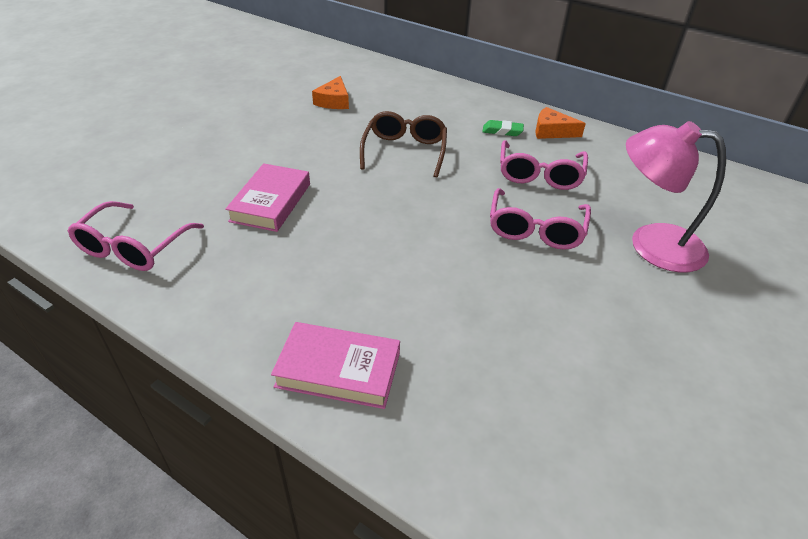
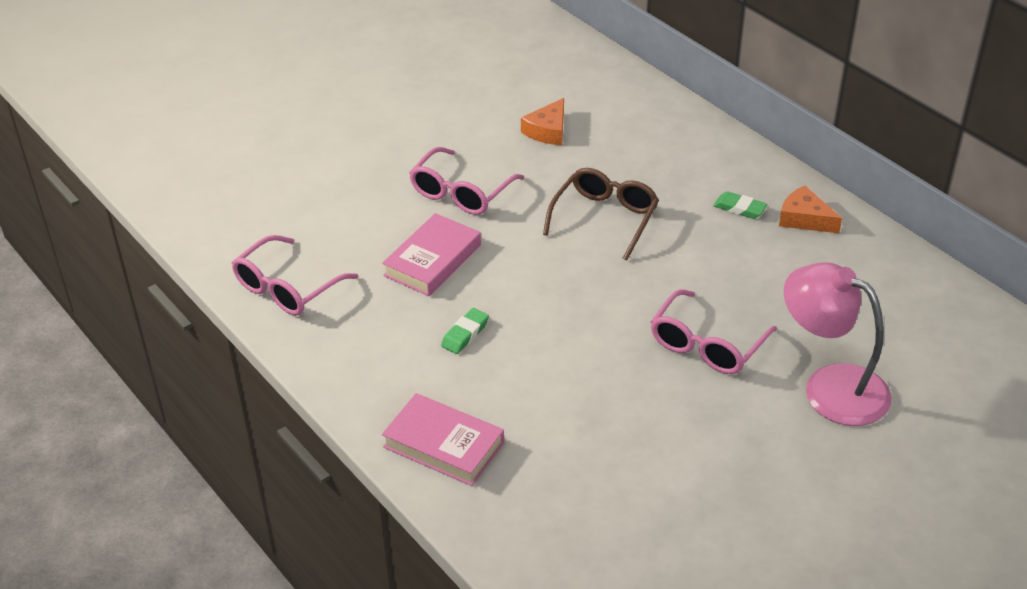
camera: 20 degrees right, 0 degrees up
pink glasses [500,140,588,190] -> pink glasses moved to [409,147,524,215]
none -> green eraser [441,308,489,354]

